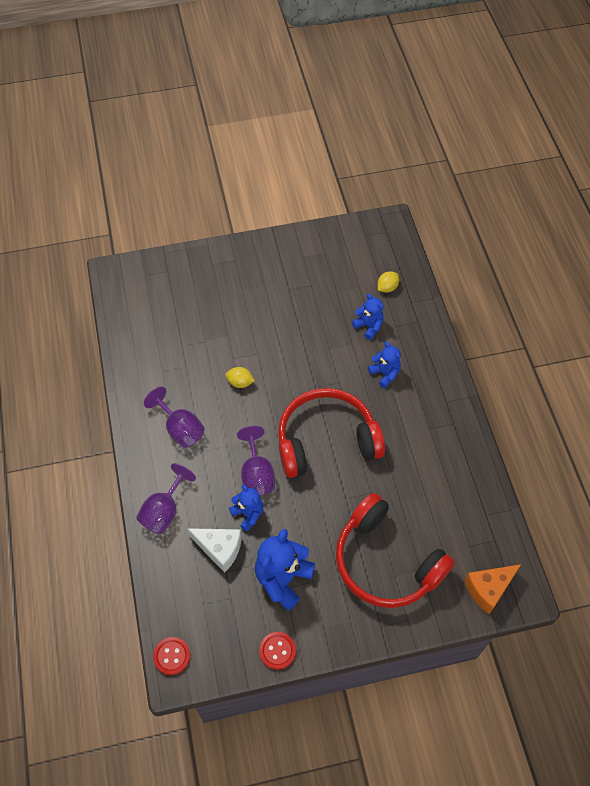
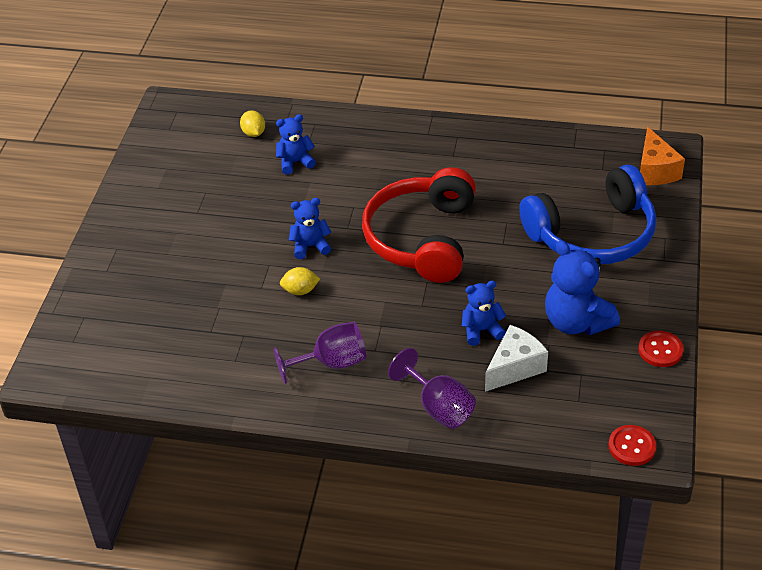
camera: 65 degrees left, 15 degrees down
yellow lemon [226,367,255,388] -> yellow lemon turned 45 degrees clockwise [280,267,320,295]
purple goblet [237,426,275,495] -> none
red headphones [336,493,455,608] -> blue headphones [519,165,656,264]
blue teddy bear [368,341,401,388] -> blue teddy bear moved to [289,198,331,259]

